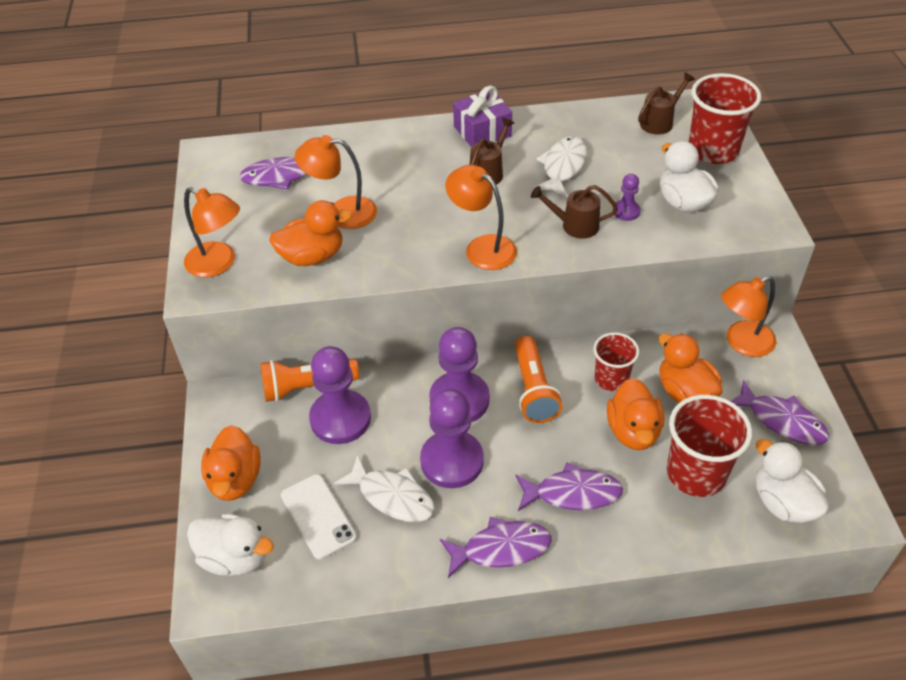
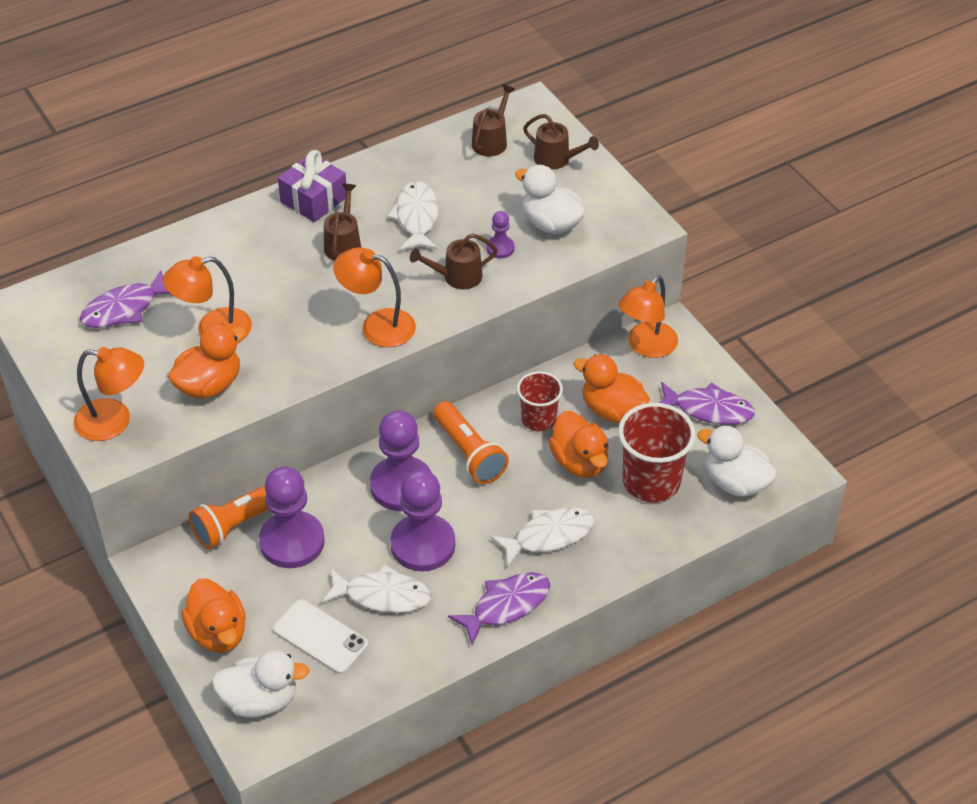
camera: 25 degrees left, 0 degrees up
purple fish [516,462,623,511] -> white fish [491,508,595,567]
red cup [689,73,761,164] -> brown watering can [523,114,599,170]

